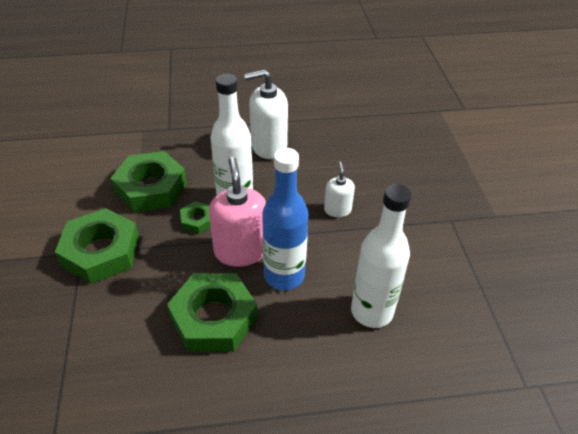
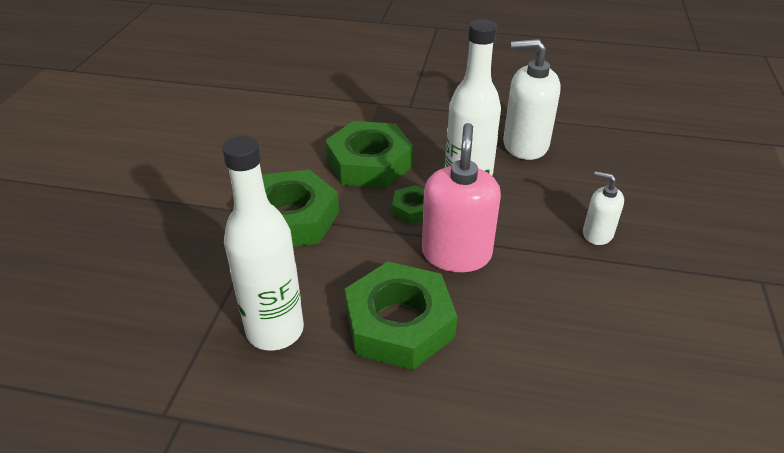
camera: 20 degrees right, 5 degrees down
blue bottle [262,148,309,290] -> none
white soap dispenser [324,162,355,217] -> white soap dispenser turned 75 degrees counterclockwise [583,171,624,245]
white bottle [351,184,411,328] -> white bottle moved to [222,136,304,351]

